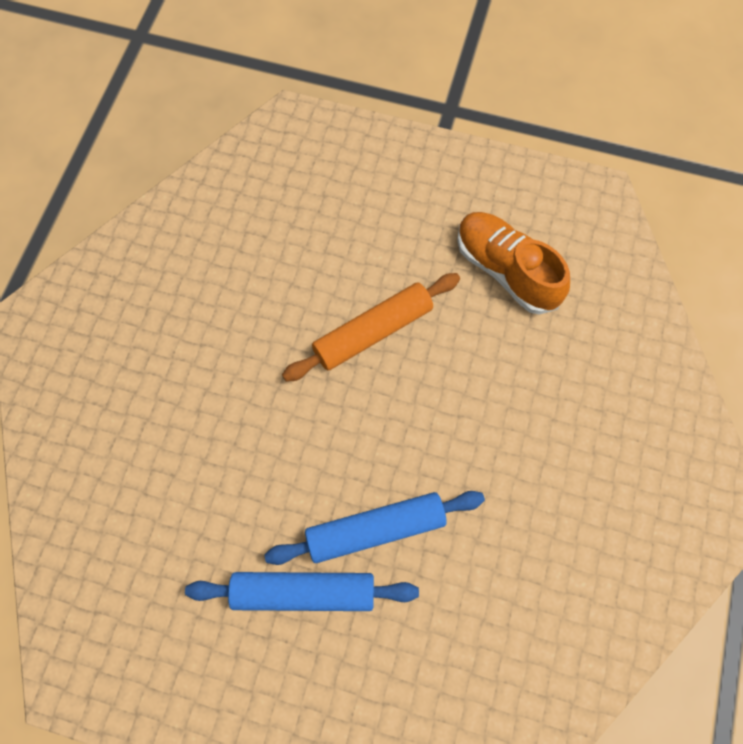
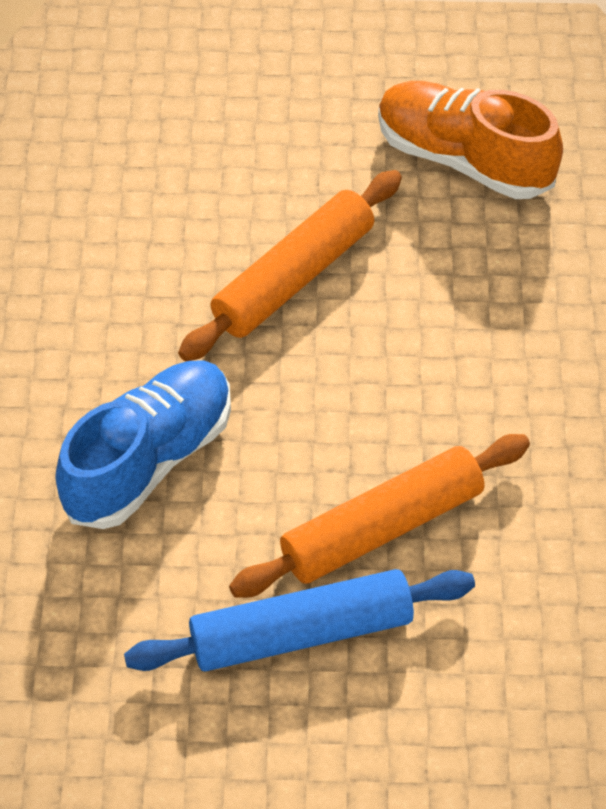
camera: 15 degrees left, 15 degrees down
blue rolling pin [264,491,485,565] -> orange rolling pin [229,434,530,598]
none -> blue shoe [55,360,231,529]

